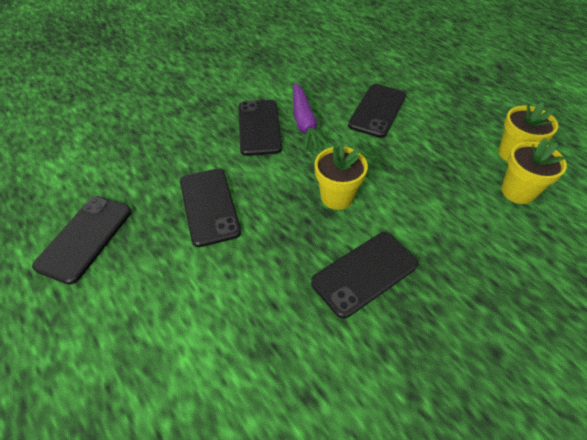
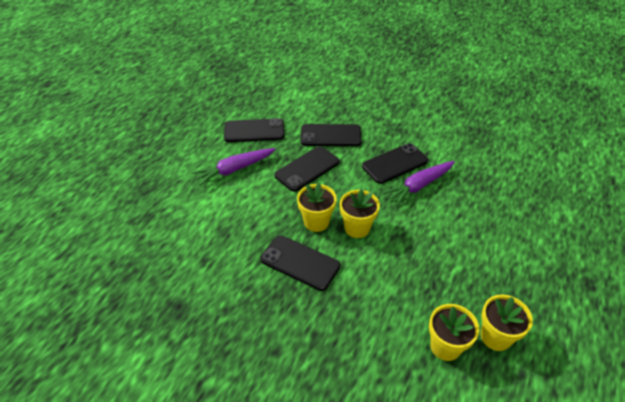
camera: 65 degrees right, 5 degrees down
black phone [348,84,406,138] -> black phone moved to [301,124,362,146]
none -> purple carrot [192,148,275,186]
none -> yellow flower pot [297,182,337,232]

